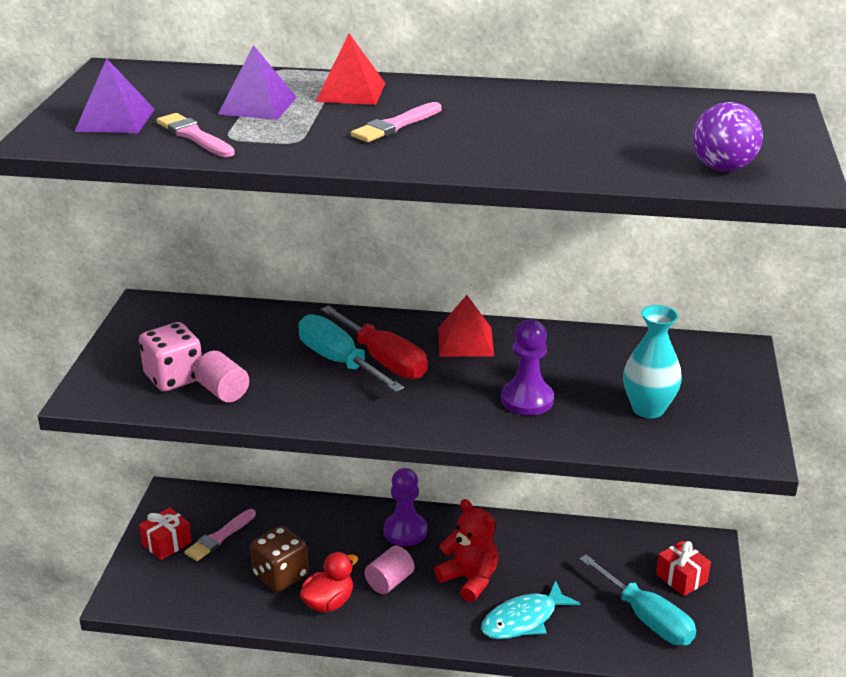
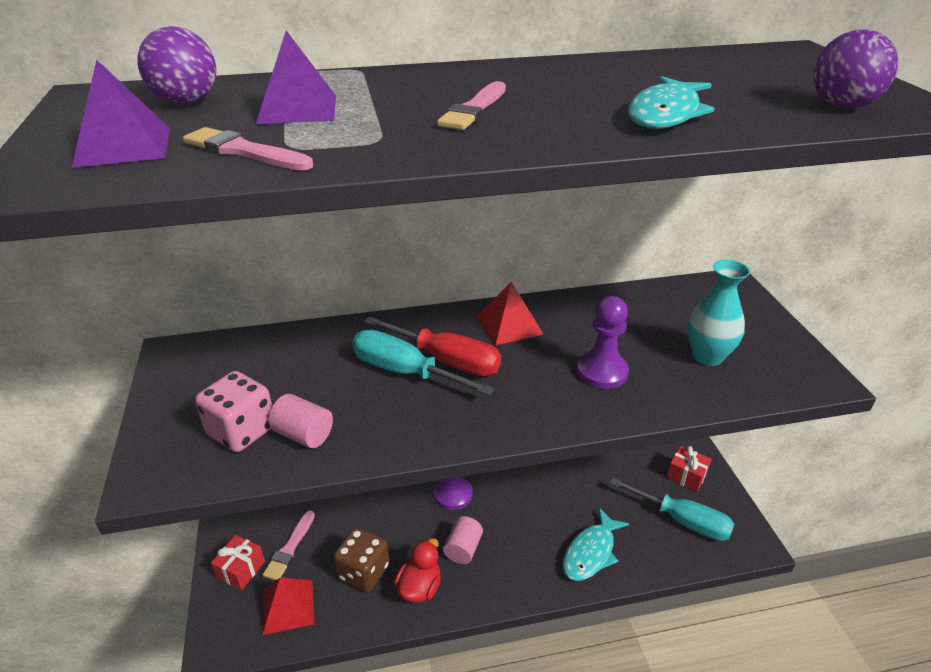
camera: 20 degrees left, 5 degrees up
red pyramid [316,33,385,105] -> red pyramid moved to [262,577,315,635]
red teddy bear [434,499,498,602] -> none
none -> purple ball [138,26,216,105]
none -> turquoise fish [628,76,715,129]

